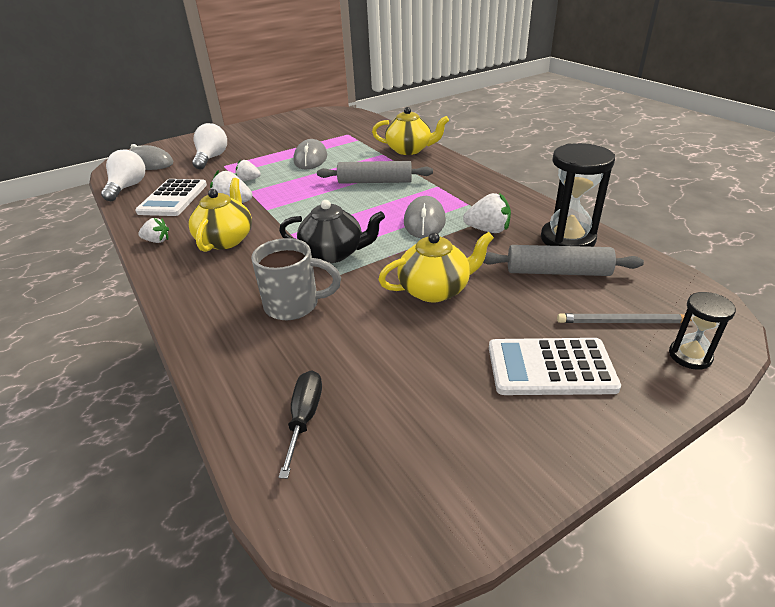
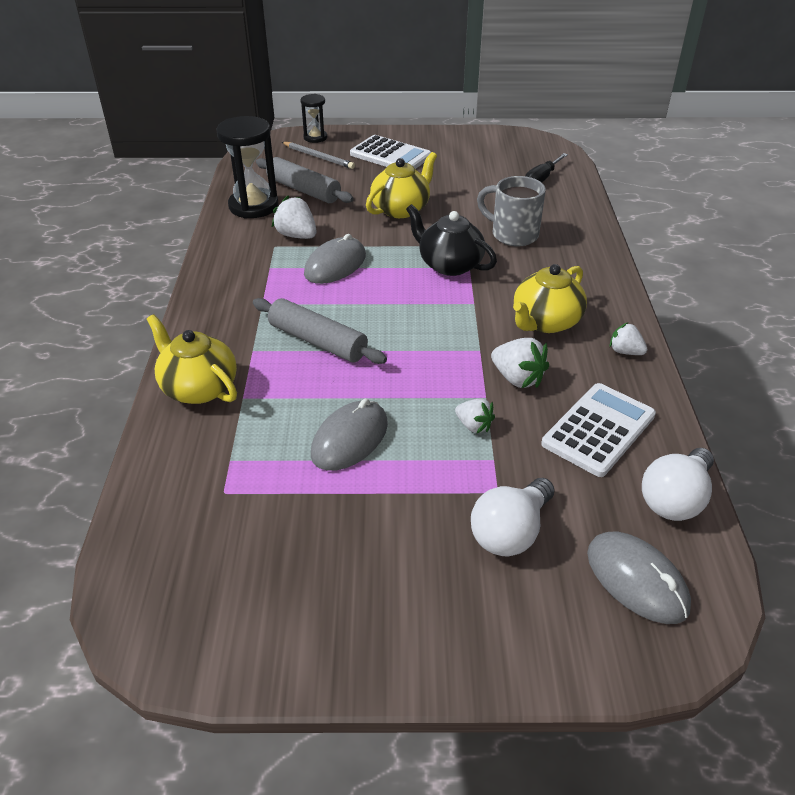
camera: 150 degrees left, 5 degrees up
yellow teapot [378,232,494,302] -> yellow teapot turned 120 degrees clockwise [366,152,437,218]

